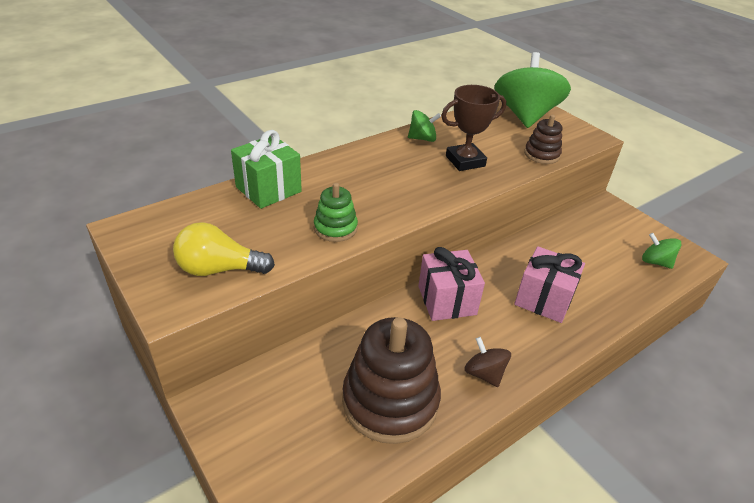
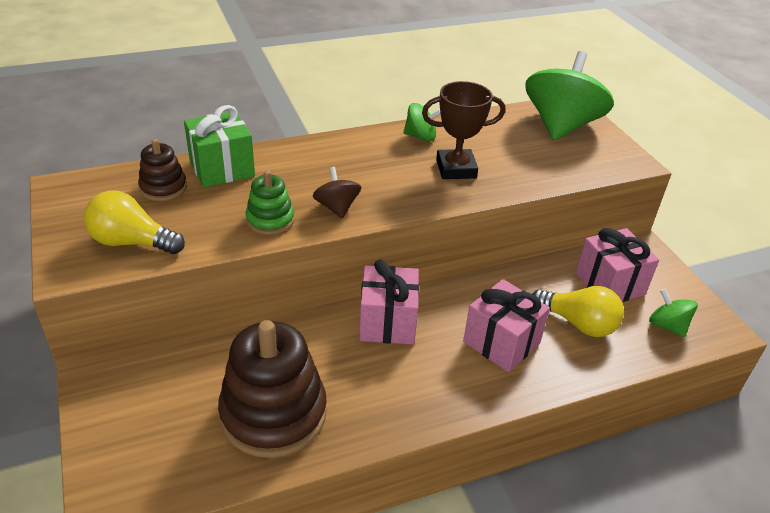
camera: 15 degrees right, 0 degrees up
brown spinning top [464,337,511,387] -> brown spinning top moved to [313,167,361,218]
brown stacking toy [524,115,562,164] -> brown stacking toy moved to [138,139,187,201]
none -> yellow light bulb [533,286,624,337]
none -> pink gift [575,228,659,302]

